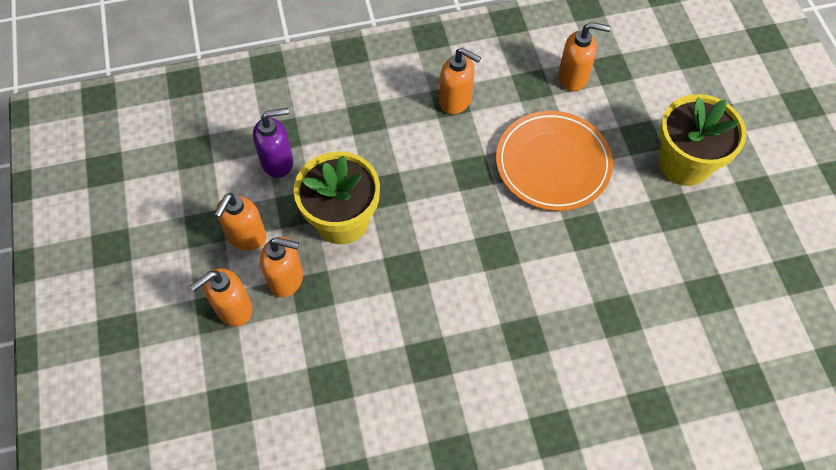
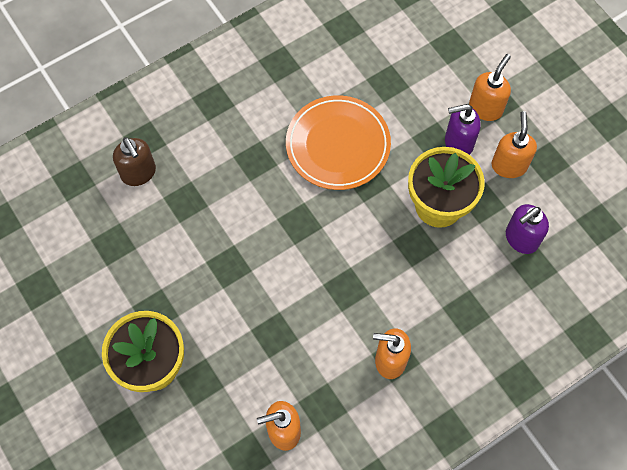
camera: 160 degrees right, 5 degrees up
orange soap dispenser [260,237,303,297] -> purple soap dispenser [445,104,481,155]
orange plate [496,111,613,211] -> orange plate moved to [286,95,391,190]
none -> brown soap dispenser [113,137,156,186]

